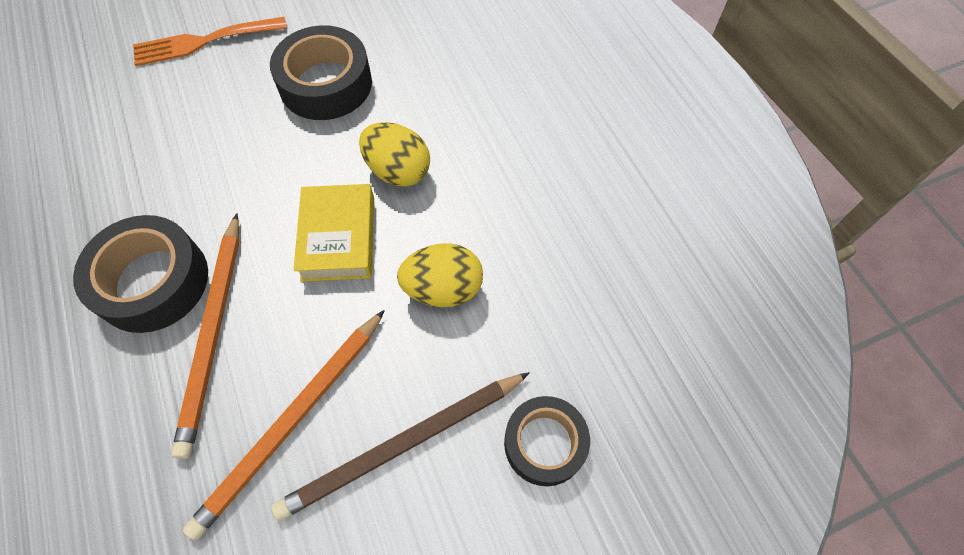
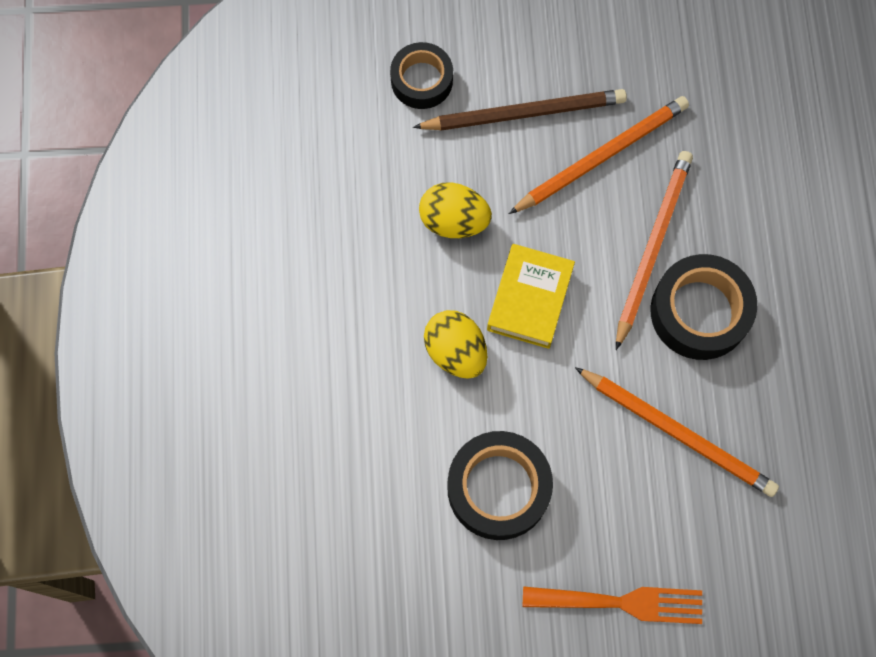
camera: 160 degrees left, 10 degrees up
none -> orange pencil [575,367,779,497]

